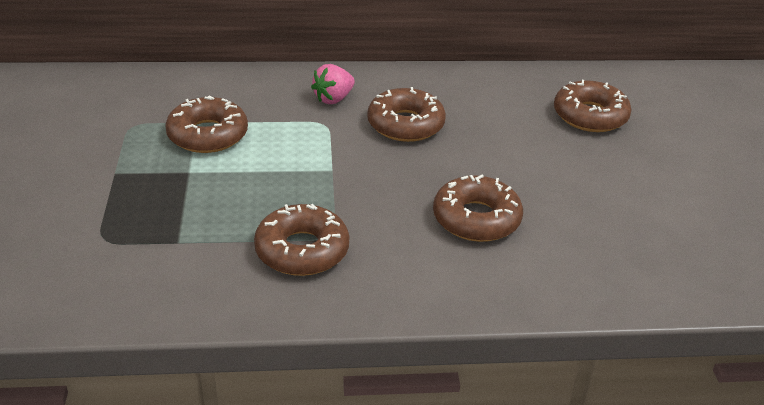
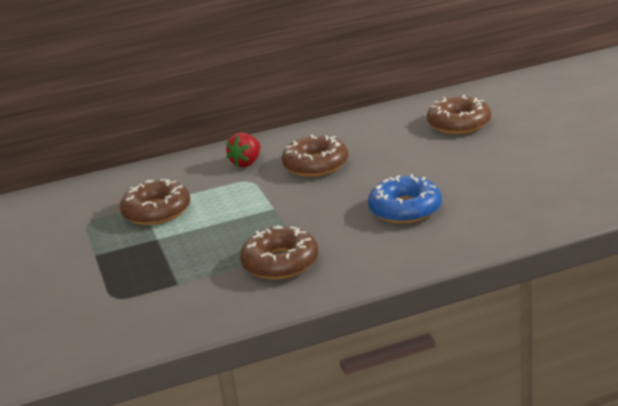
camera: 10 degrees left, 10 degrees down
pink strawberry [311,64,355,104] -> red strawberry [226,133,261,167]
brown donut [433,175,523,242] -> blue donut [368,174,442,224]

